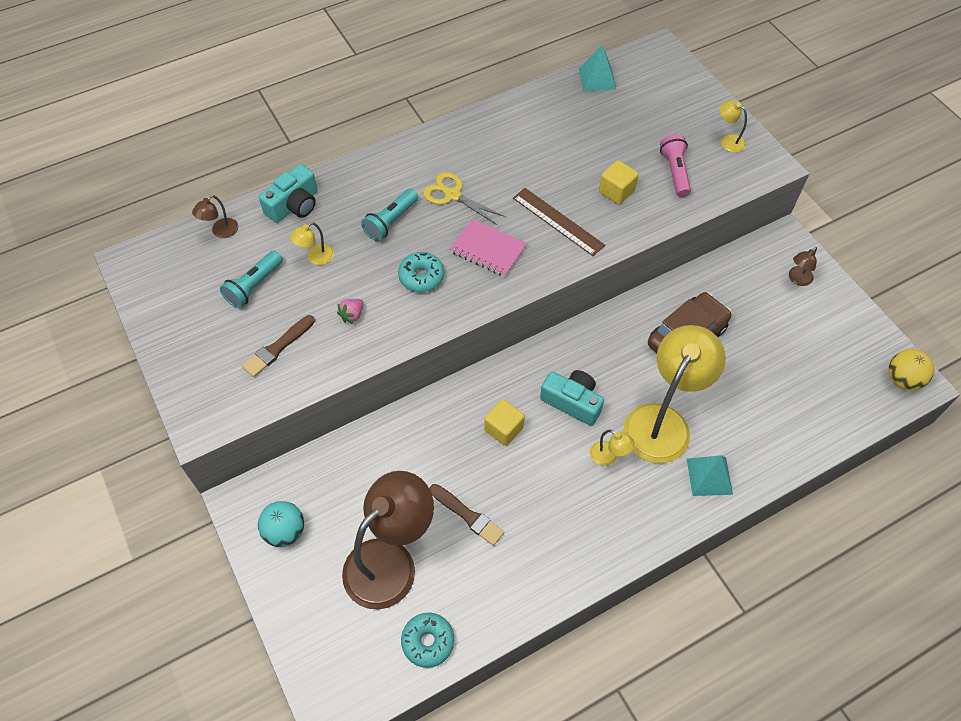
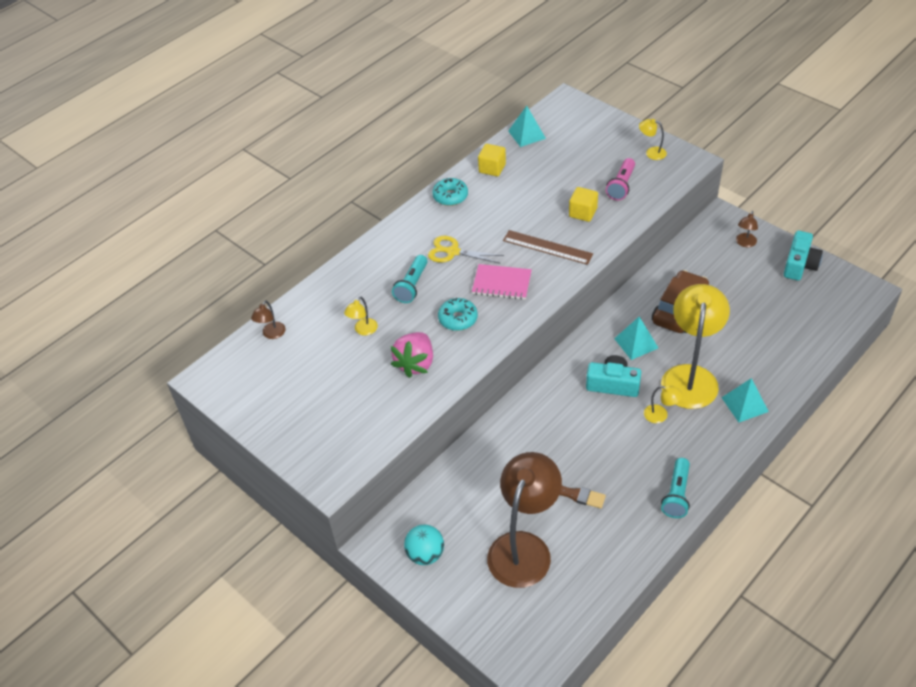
camera: 15 degrees left, 10 degrees down
turquoise flashlight [220,250,283,308] -> turquoise flashlight moved to [661,458,690,518]
brown brush [242,315,315,377] -> none
turquoise camera [259,164,317,223] -> turquoise camera moved to [784,231,823,281]
pink strawberry [337,299,364,324] -> pink strawberry [390,332,433,378], size x2.00
turquoise donut [401,613,454,668] -> turquoise donut moved to [432,178,468,206]
yellow cube [484,399,525,446] -> yellow cube moved to [478,144,506,176]
pink flashlight [660,134,691,197] -> pink flashlight turned 135 degrees counterclockwise [606,158,635,201]
yellow ball [889,349,934,390] -> none
none -> turquoise pyramid [614,316,658,360]

